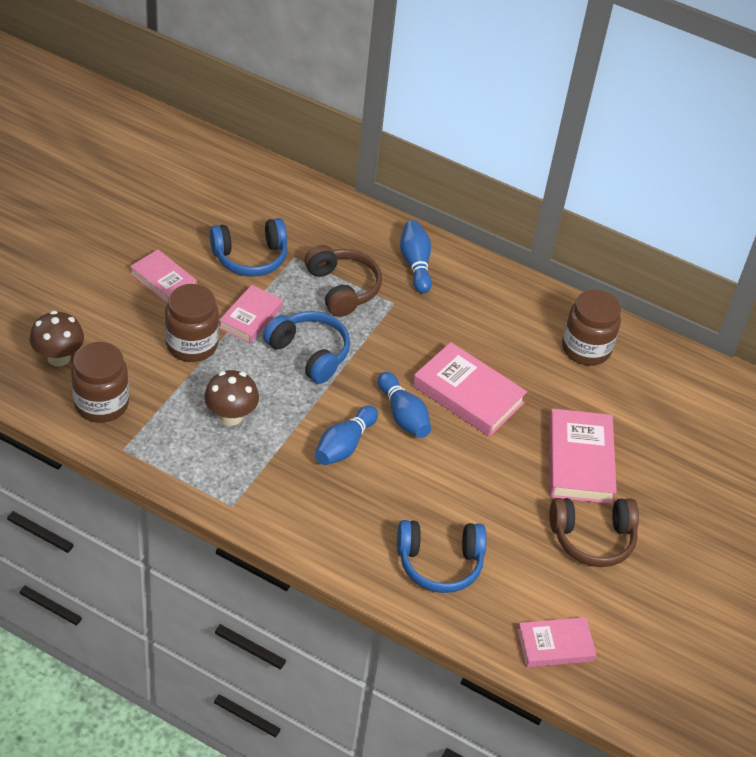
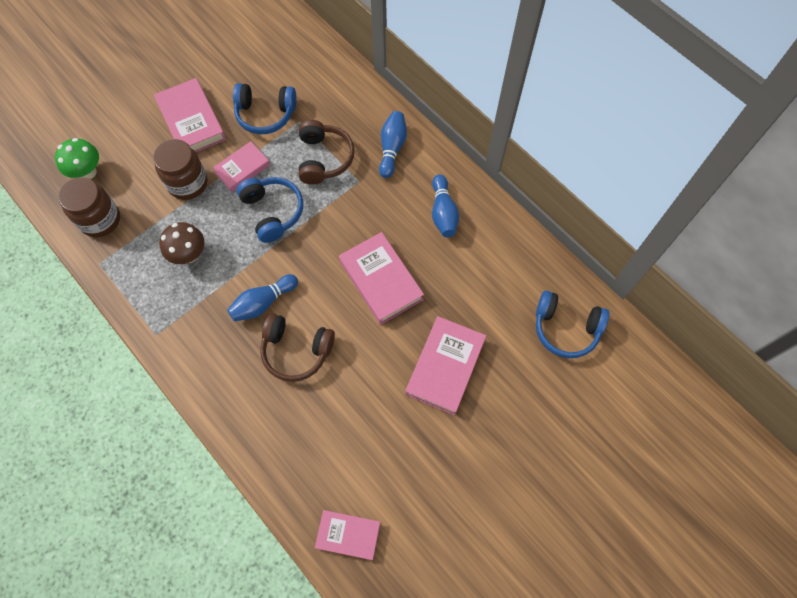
camera: 25 degrees right, 20 degrees up
brown mushroom [30,311,84,367] -> green mushroom [55,138,99,179]
pink book [130,249,197,304] -> pink book [154,78,226,152], size x1.57
blue bowling pin [378,372,431,438] -> blue bowling pin moved to [432,174,459,237]
blue headphones [397,520,487,593] -> blue headphones moved to [536,291,609,358]
brown headphones [549,498,639,567] -> brown headphones moved to [260,313,335,382]
brown jar [562,290,621,366] -> none

